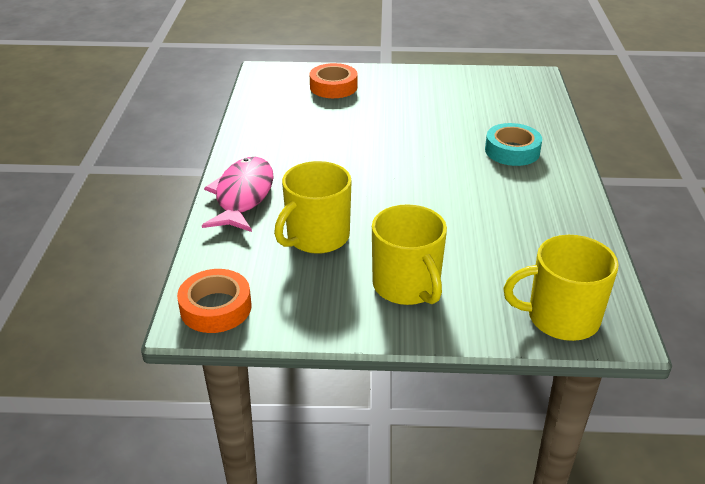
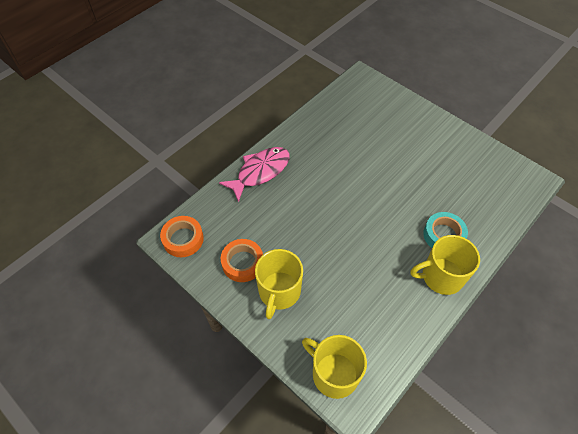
camera: 40 degrees right, 20 degrees up
yellow mug [274,161,352,254] -> yellow mug moved to [411,235,480,295]
orange tape [309,63,358,98] -> orange tape moved to [221,239,263,282]

